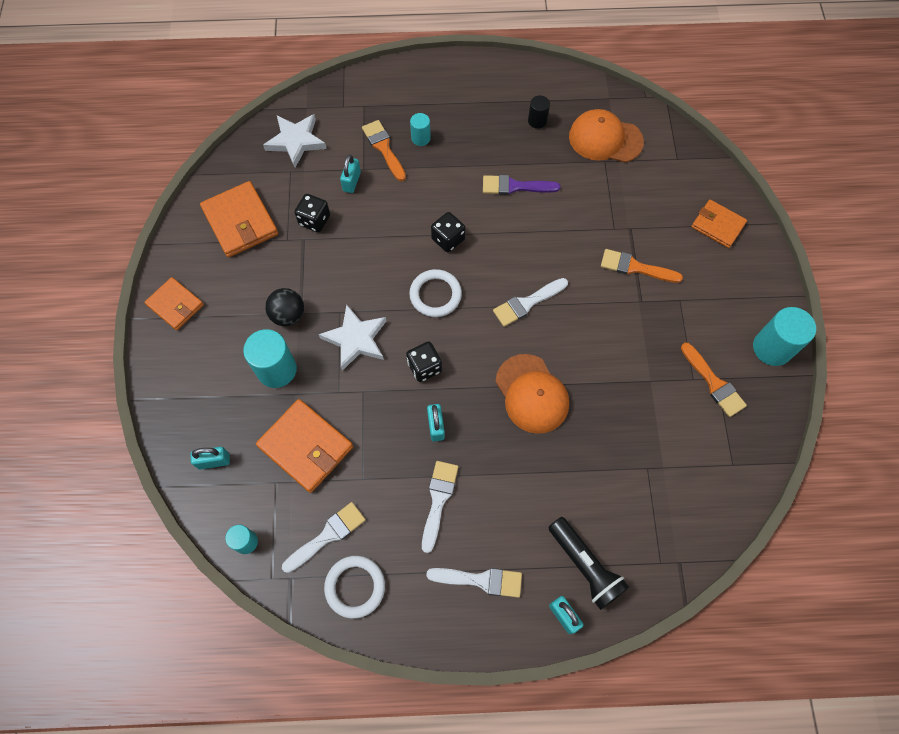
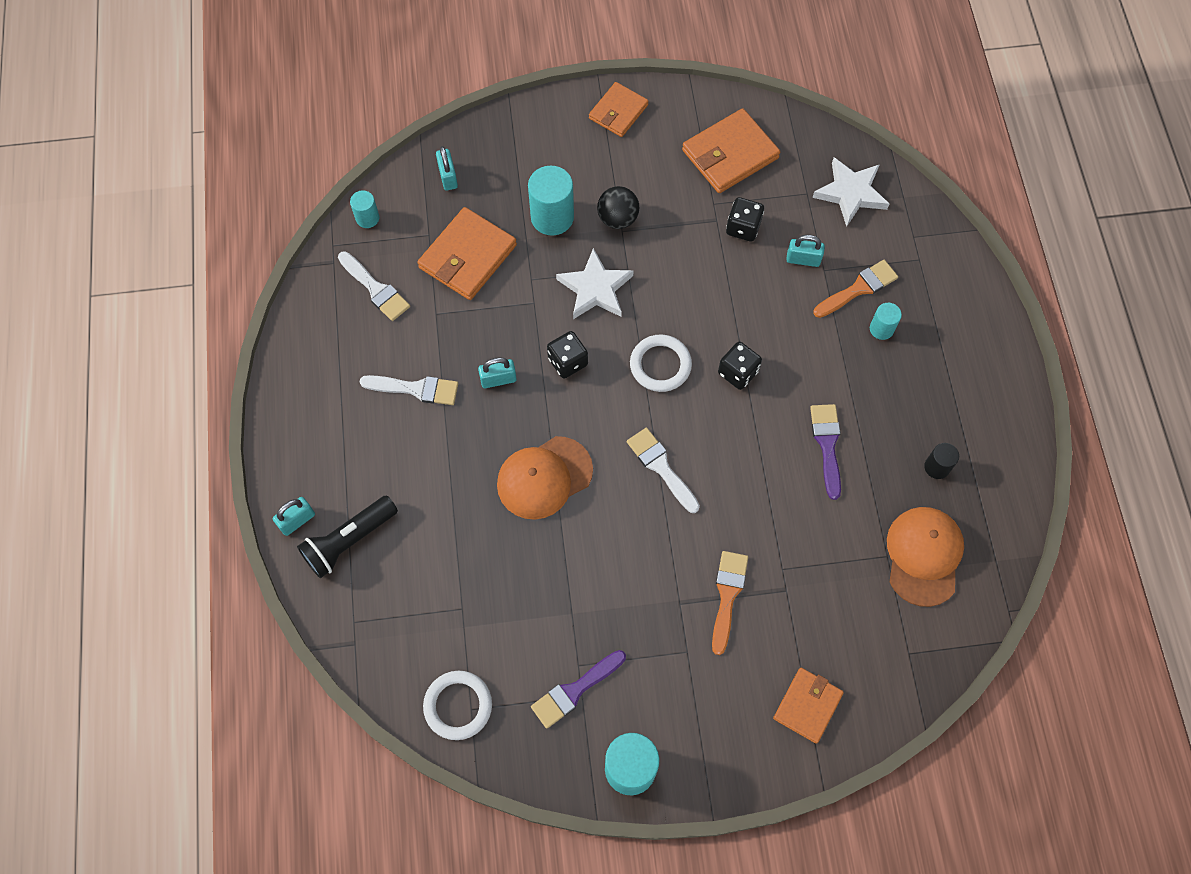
camera: 85 degrees right, 0 degrees up
white ring [324,556,385,619] -> white ring moved to [423,671,492,740]
white brush [426,568,522,598] -> none
orange brush [681,342,747,417] -> purple brush [531,650,626,728]

